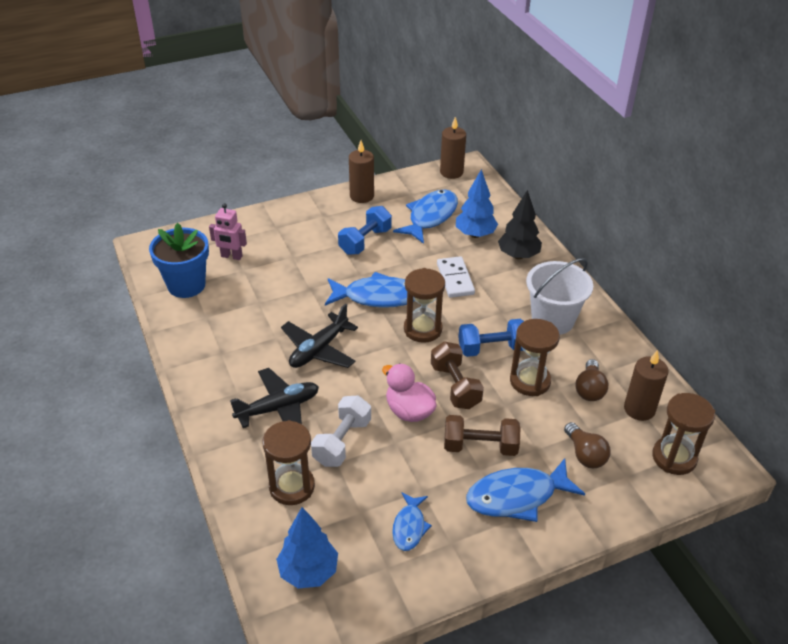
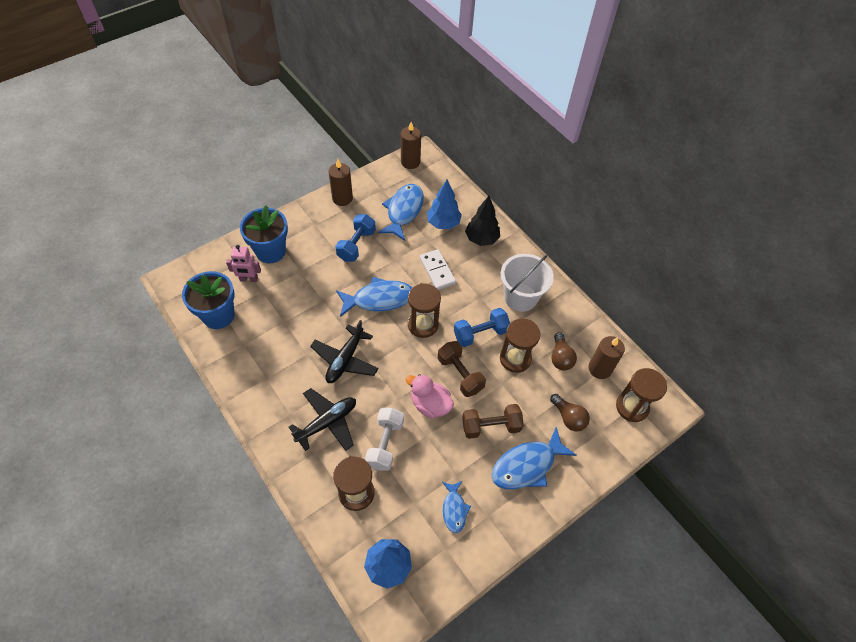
camera: 15 degrees left, 15 degrees up
none -> blue flower pot [240,205,288,263]

